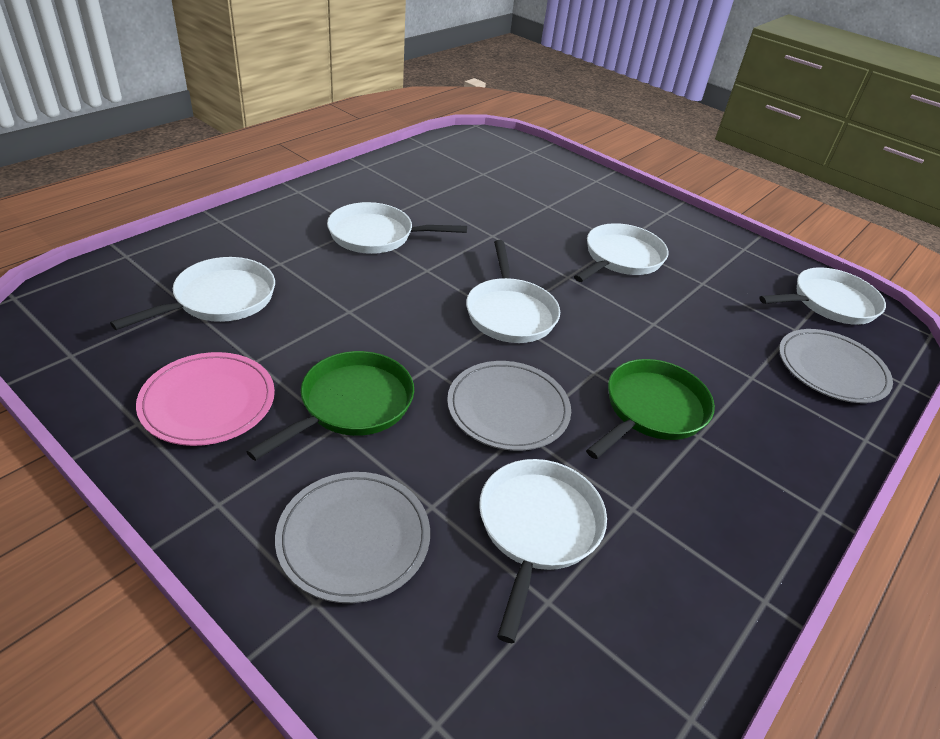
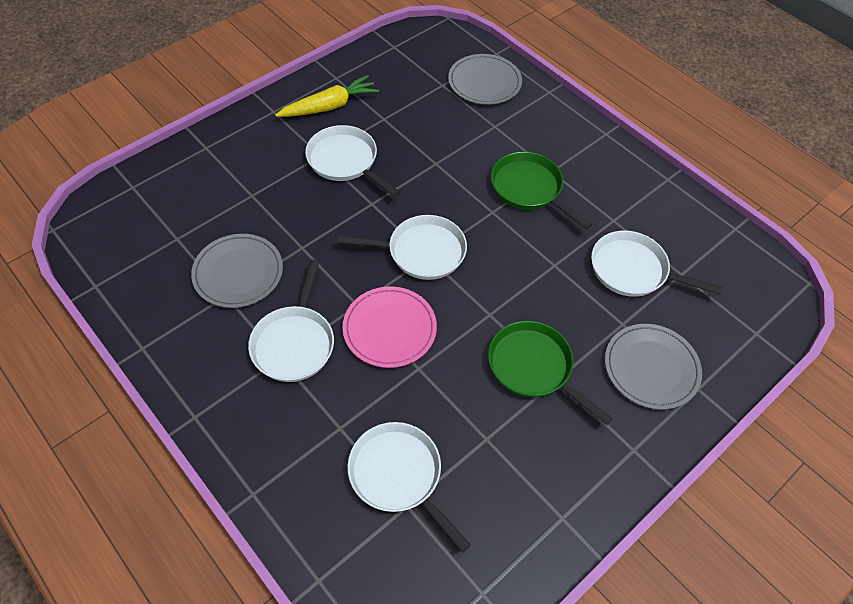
camera: 80 degrees left, 15 degrees up
pink plate [136,352,275,446] -> pink plate moved to [343,287,437,368]
grey plate [447,361,571,451] -> grey plate moved to [191,234,283,308]
white pan [759,267,886,325] -> none
none -> yellow carrot [275,75,379,117]

